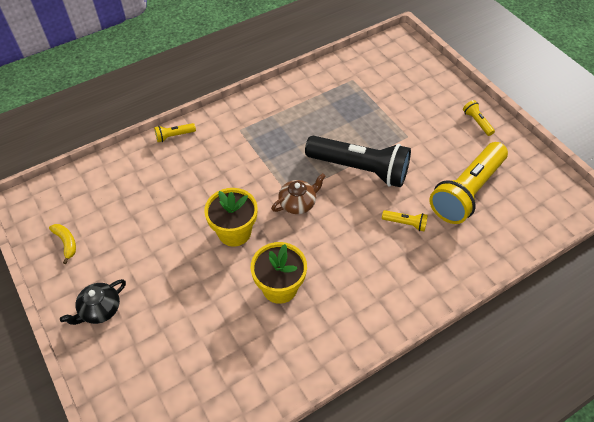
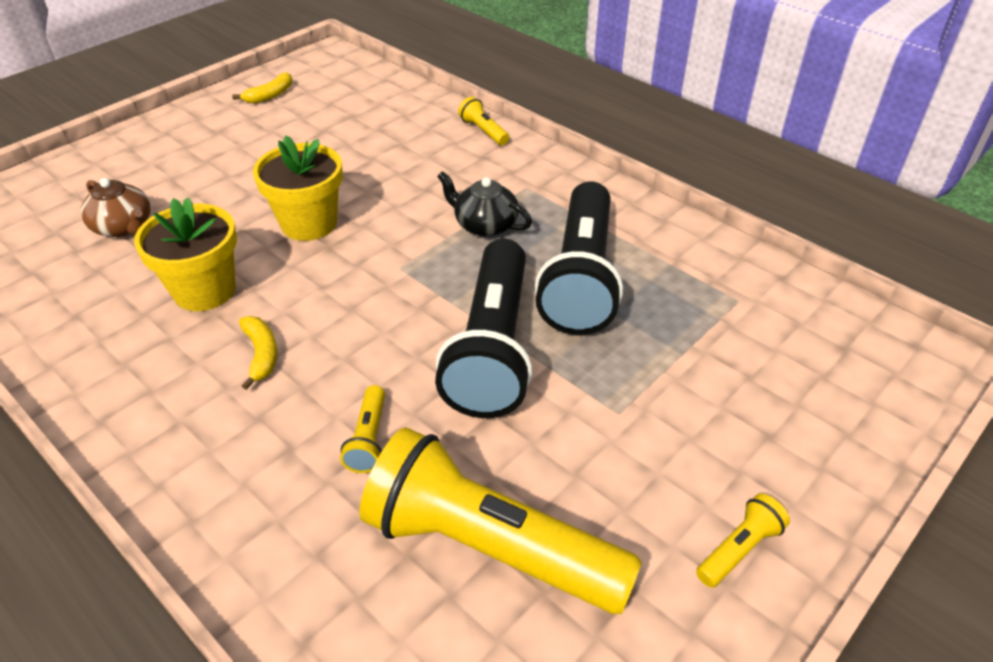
camera: 75 degrees right, 10 degrees down
black teapot [60,279,126,325] -> black teapot moved to [437,171,532,237]
brown teapot [271,173,326,214] -> brown teapot moved to [81,178,151,237]
none -> yellow banana [239,316,277,390]
none -> black flashlight [535,181,623,335]

